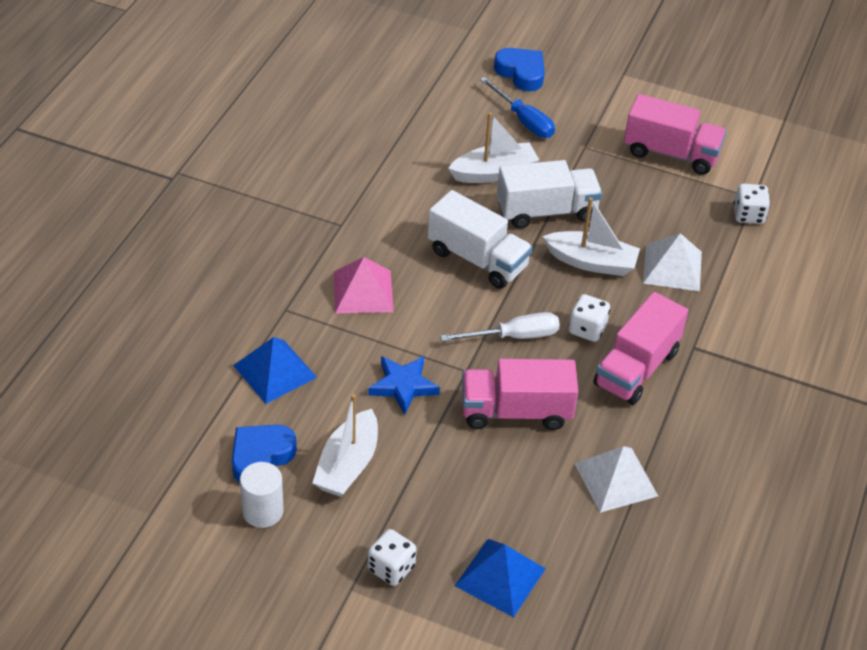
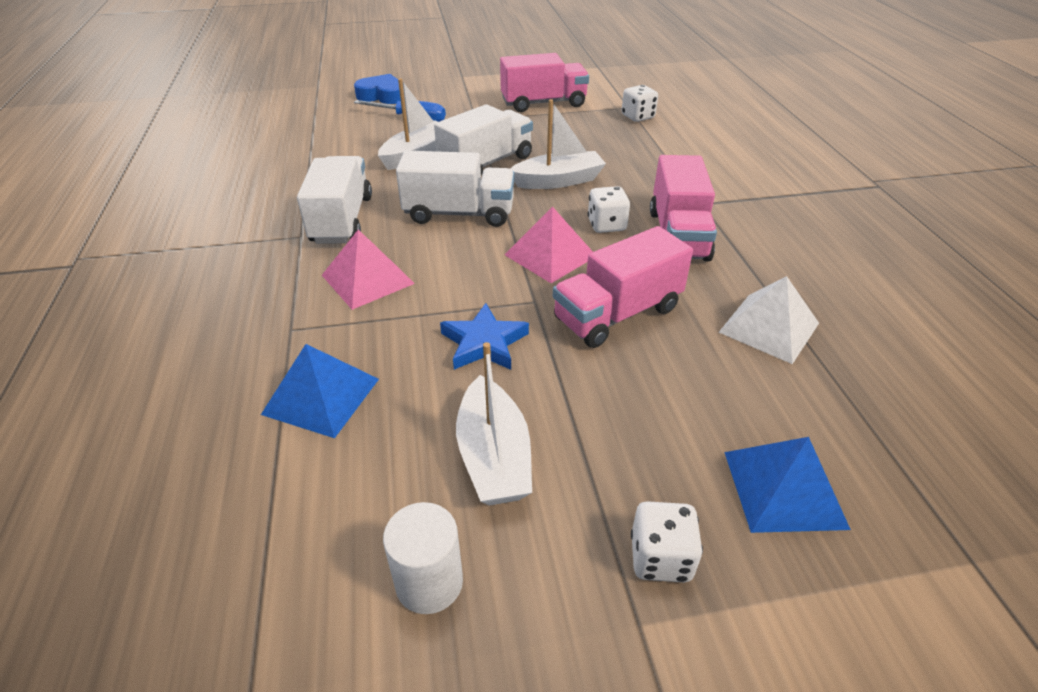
camera: 30 degrees left, 5 degrees down
blue heart [232,424,297,483] -> none
white screwdriver [441,312,560,341] -> pink pyramid [505,206,593,283]
white pyramid [643,233,702,291] -> none
none -> white truck [297,156,372,244]

